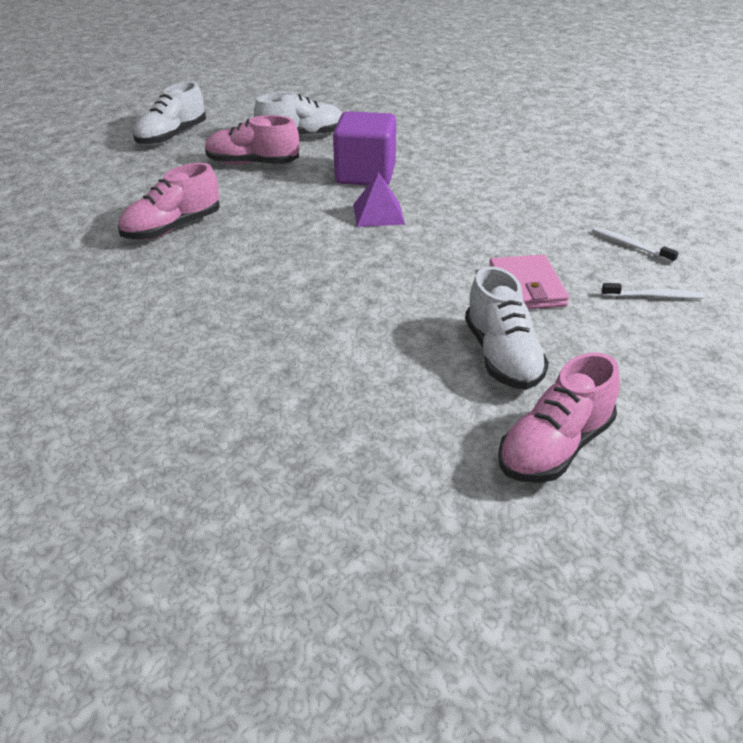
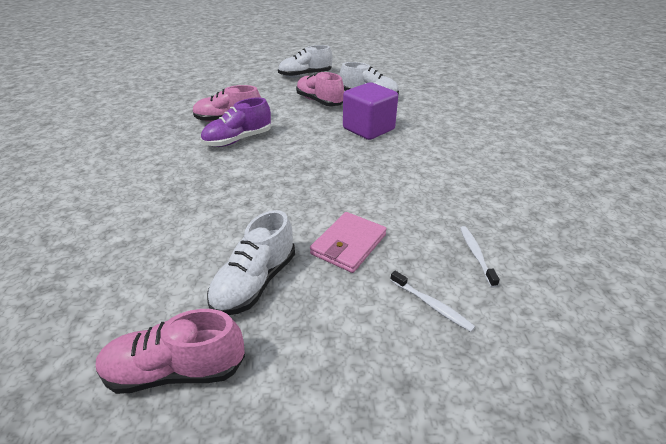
camera: 40 degrees right, 0 degrees up
purple pyramid [353,172,405,227] -> none
none -> purple shoe [201,98,271,147]

